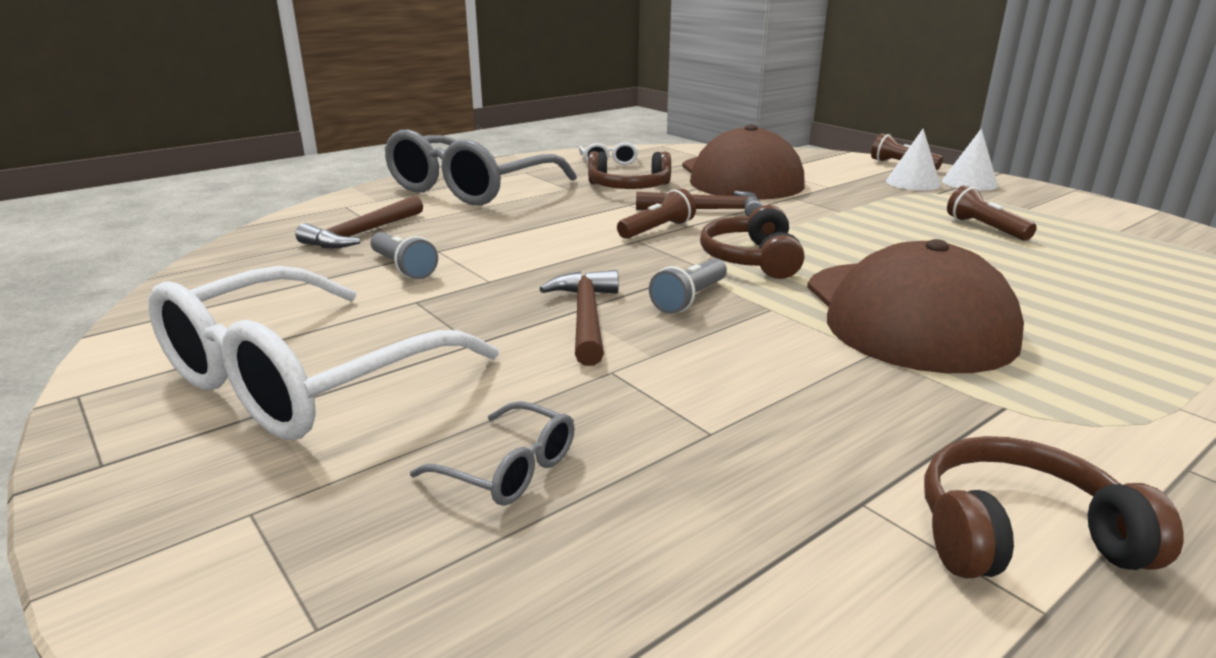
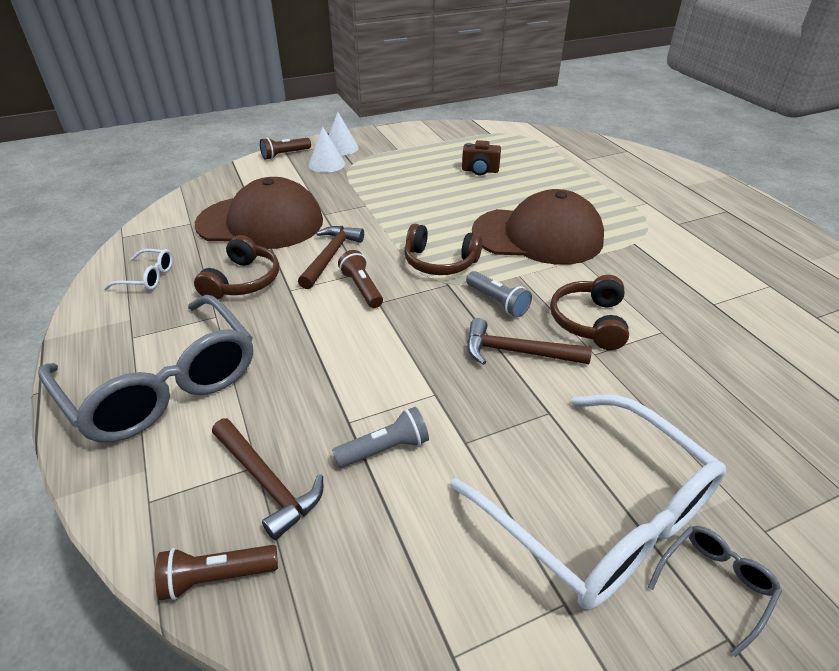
camera: 75 degrees left, 15 degrees up
grey glasses [410,401,575,506] -> grey glasses moved to [648,526,782,657]
brown headphones [924,436,1184,578] -> brown headphones moved to [550,275,629,350]
brown flashlight [947,185,1037,241] -> brown flashlight moved to [155,545,278,600]
none -> brown camera [462,140,501,175]

